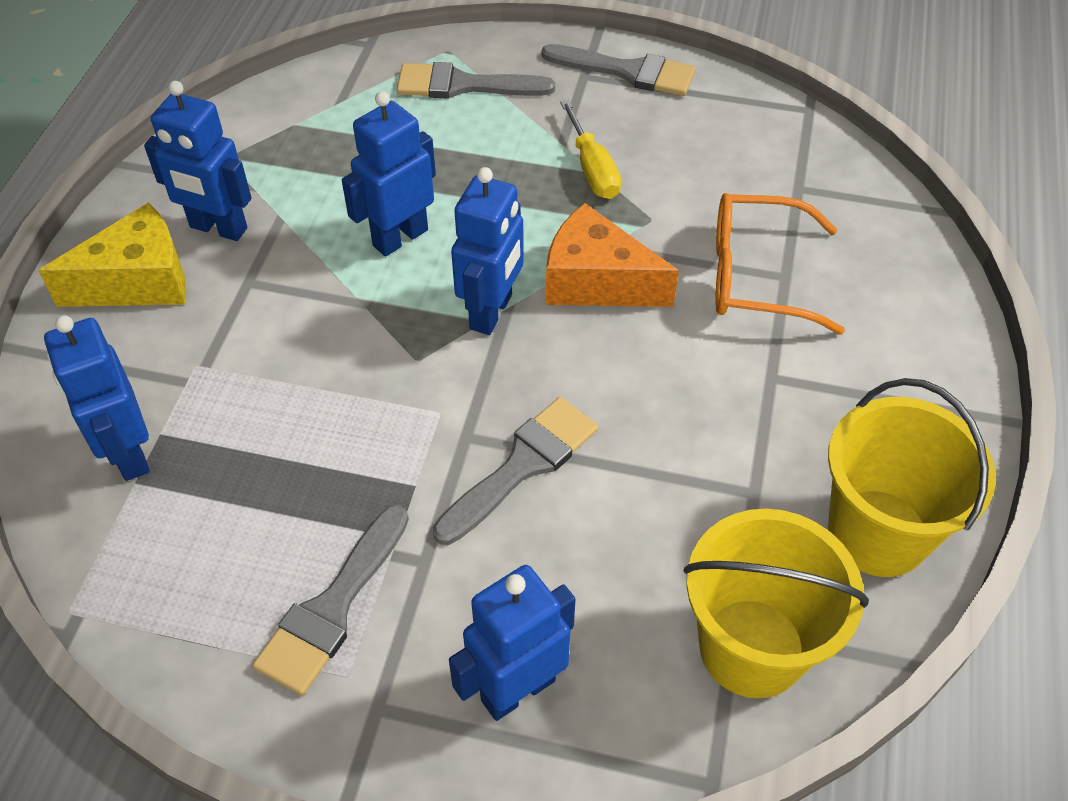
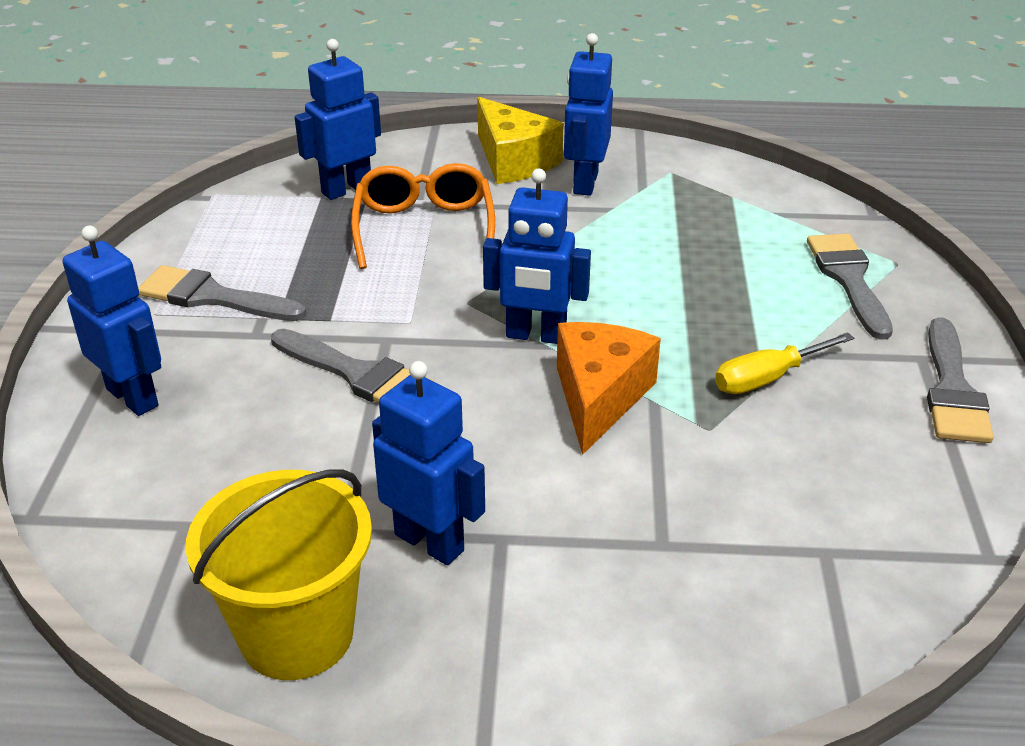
camera: 80 degrees right, 15 degrees down
blue robot [342,91,436,257] -> blue robot moved to [372,361,485,565]
yellow bucket [683,509,869,698] -> none
orange glasses [715,193,845,334] -> orange glasses moved to [351,163,495,269]

